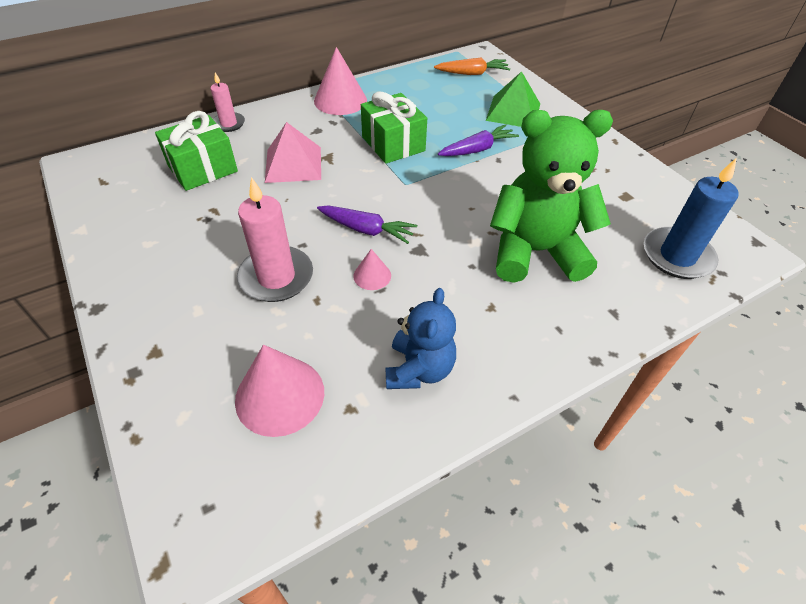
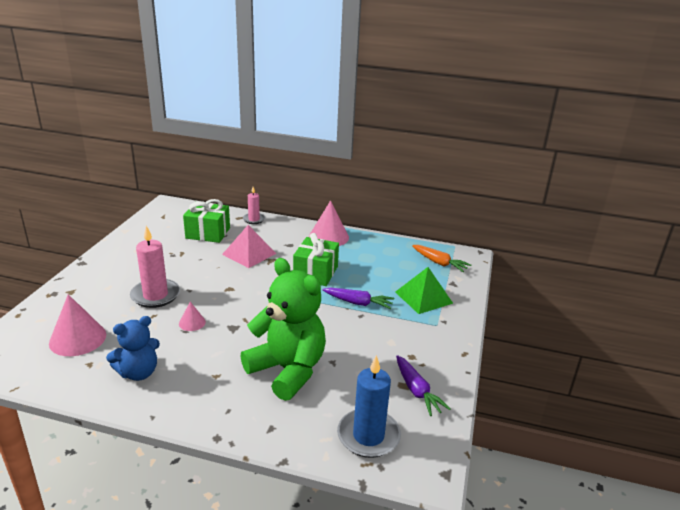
camera: 45 degrees right, 20 degrees down
purple carrot [317,205,417,244] -> purple carrot moved to [396,355,451,416]

